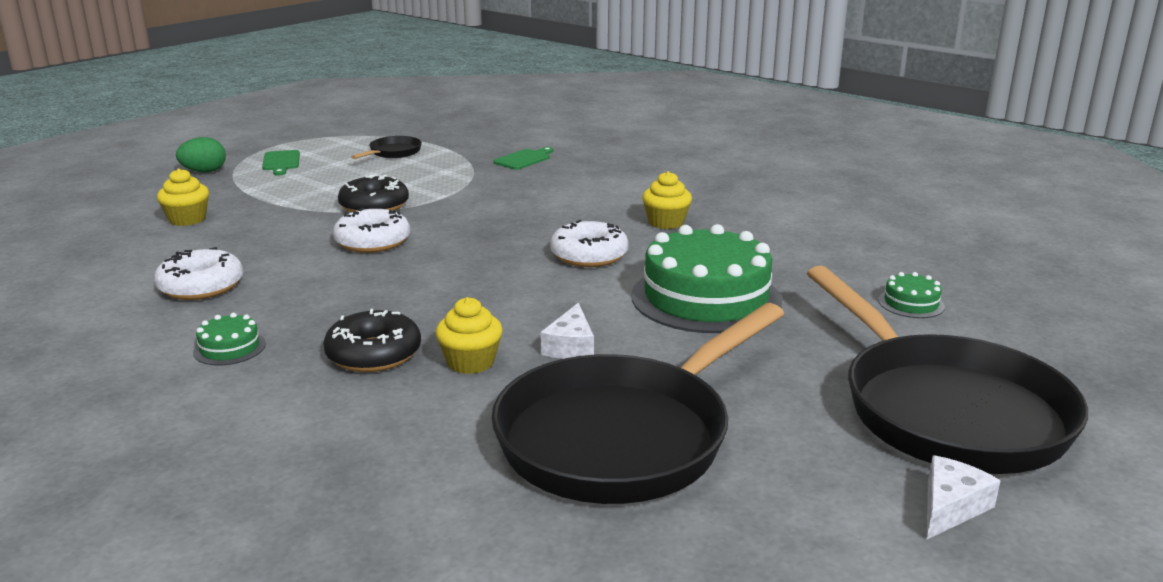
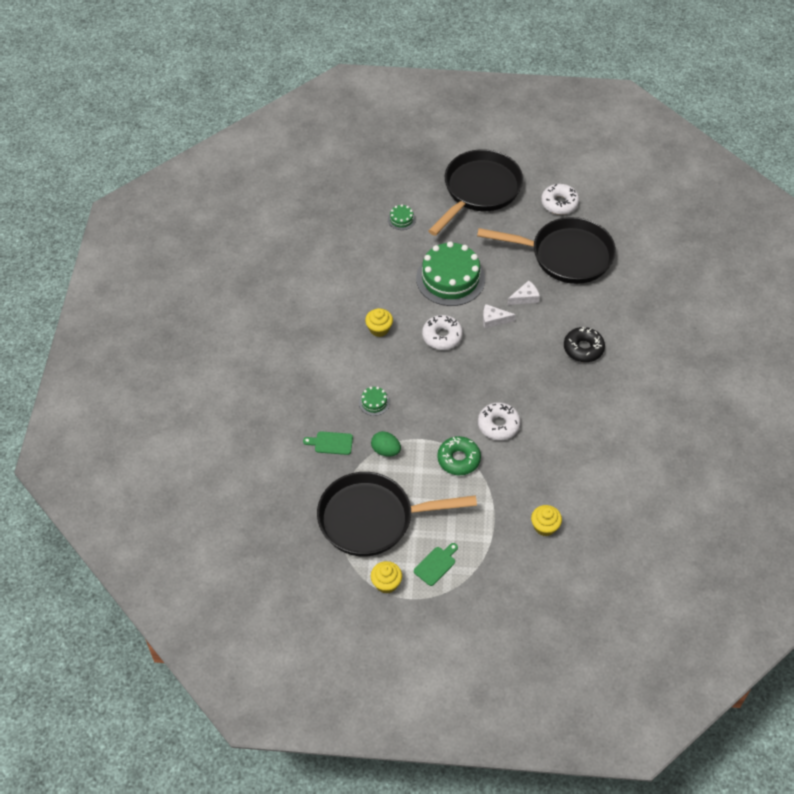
camera: 125 degrees left, 30 degrees up
white donut [154,247,243,300] -> white donut moved to [541,184,579,215]
green egg [176,137,226,172] -> green egg moved to [371,431,401,457]
green cake [193,313,266,365] -> green cake moved to [359,387,390,416]
black donut [338,175,409,213] -> green donut [437,436,481,475]
black pan [351,136,422,159] -> black pan [317,472,477,556], size x2.42
yellow cupcake [436,297,503,374] -> yellow cupcake moved to [371,561,402,594]
white cheese [927,455,1000,539] -> white cheese moved to [483,304,516,328]

